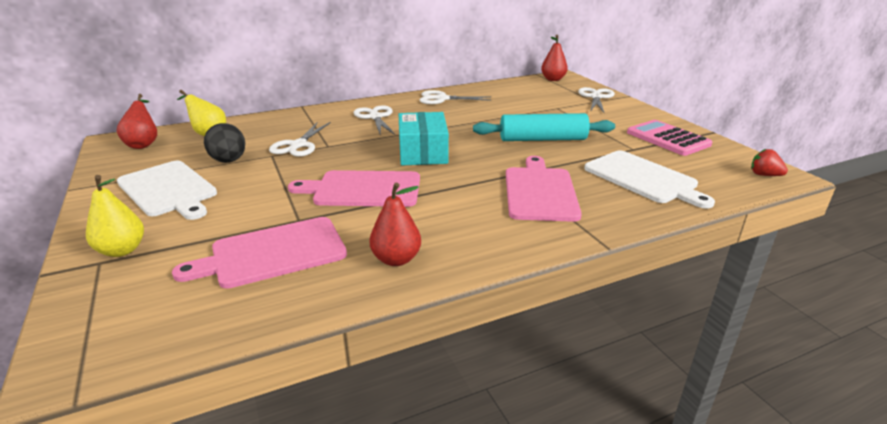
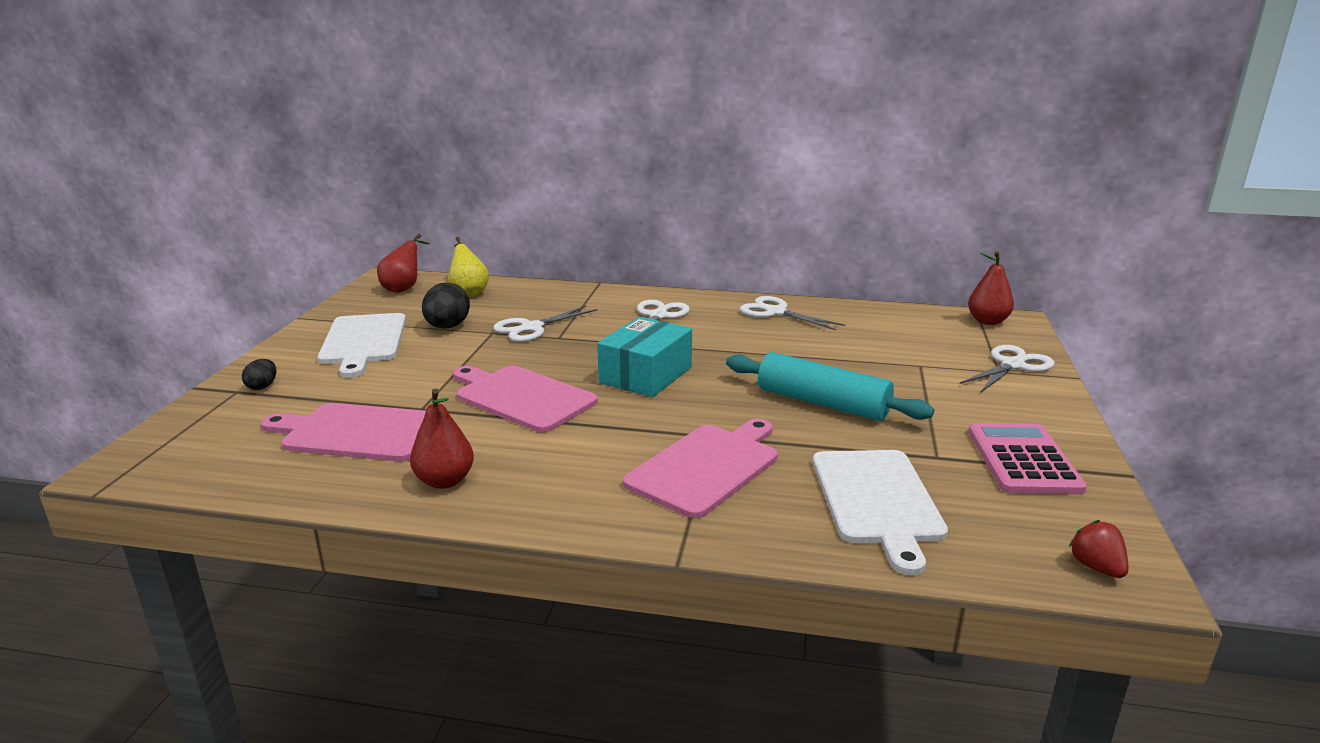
camera: 35 degrees right, 5 degrees down
yellow pear [86,175,144,257] -> black egg [242,359,276,390]

